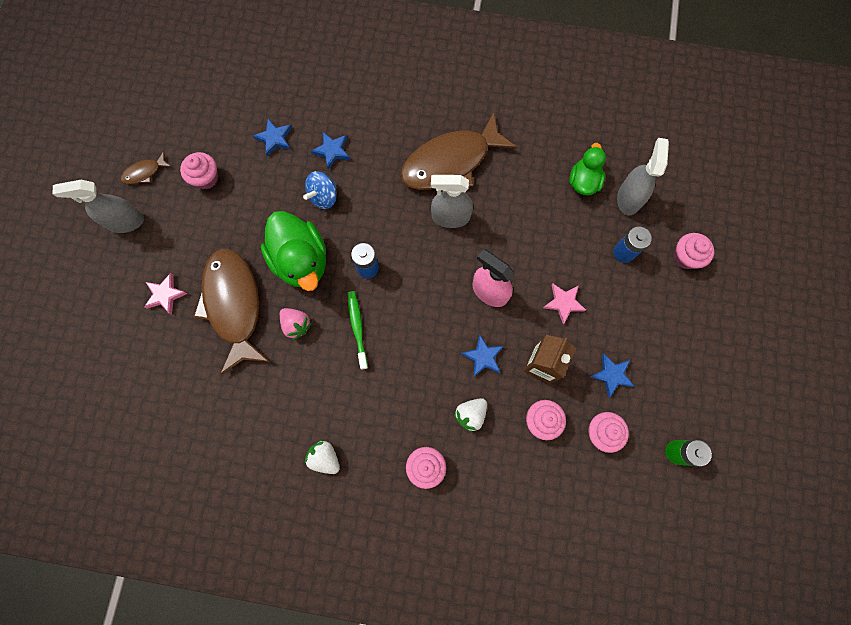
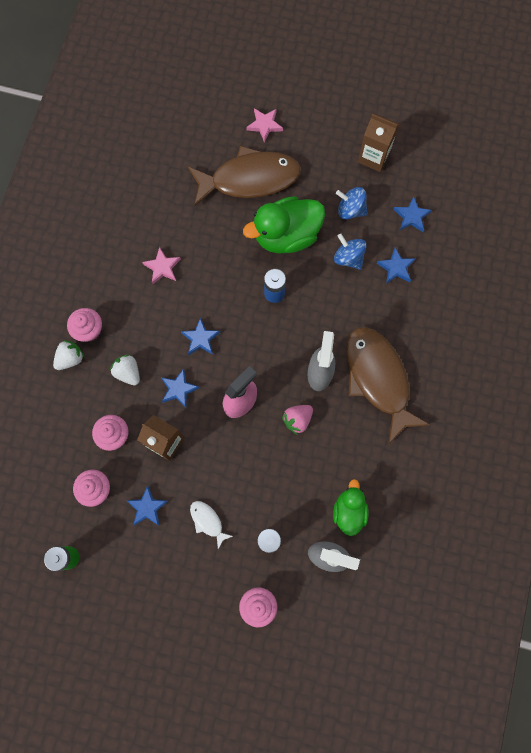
camera: 95 degrees right, 0 degrees up
grey spray bottle [53,180,144,233] -> none
brown fish [121,152,171,184] -> none
pink cupcake [180,152,218,189] -> brown carton [358,114,399,172]
pink strawberry [280,308,312,340] -> pink strawberry moved to [282,405,313,435]
white strawberry [305,439,340,474] -> white strawberry moved to [53,340,85,370]
green toothbrush [348,291,368,370] -> none
pink star [543,284,586,324] -> pink star moved to [142,247,181,284]
green duck [569,143,606,196] -> green duck turned 105 degrees counterclockwise [333,479,369,536]
none -> blue star [181,318,220,355]
none -> white fish [190,501,233,549]
none -> blue spinning top [336,187,368,220]

